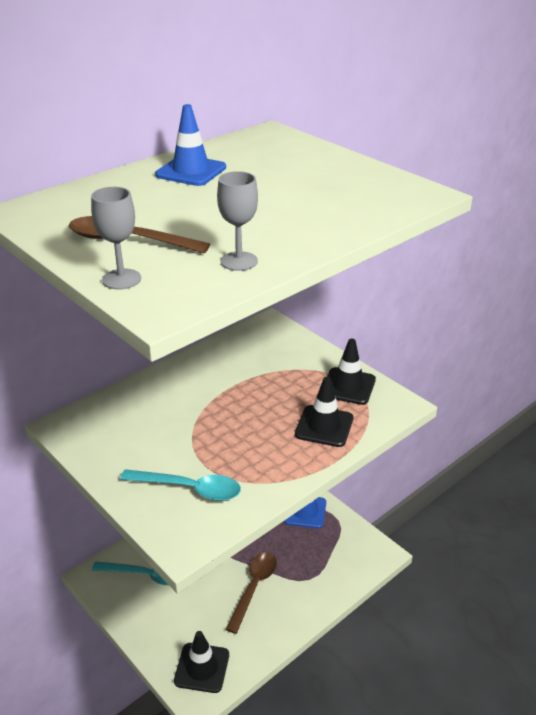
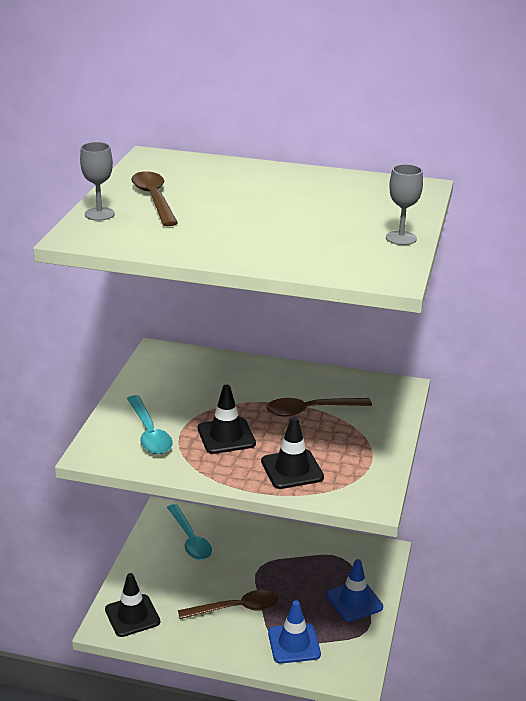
camera: 55 degrees right, 5 degrees down
blue traffic cone [155,104,226,186] -> blue traffic cone moved to [268,600,321,664]
grey goblet [217,171,258,271] -> grey goblet moved to [386,164,423,245]
black traffic cone [327,338,376,405] -> black traffic cone moved to [198,385,256,454]
none -> brown spoon [266,398,372,417]

